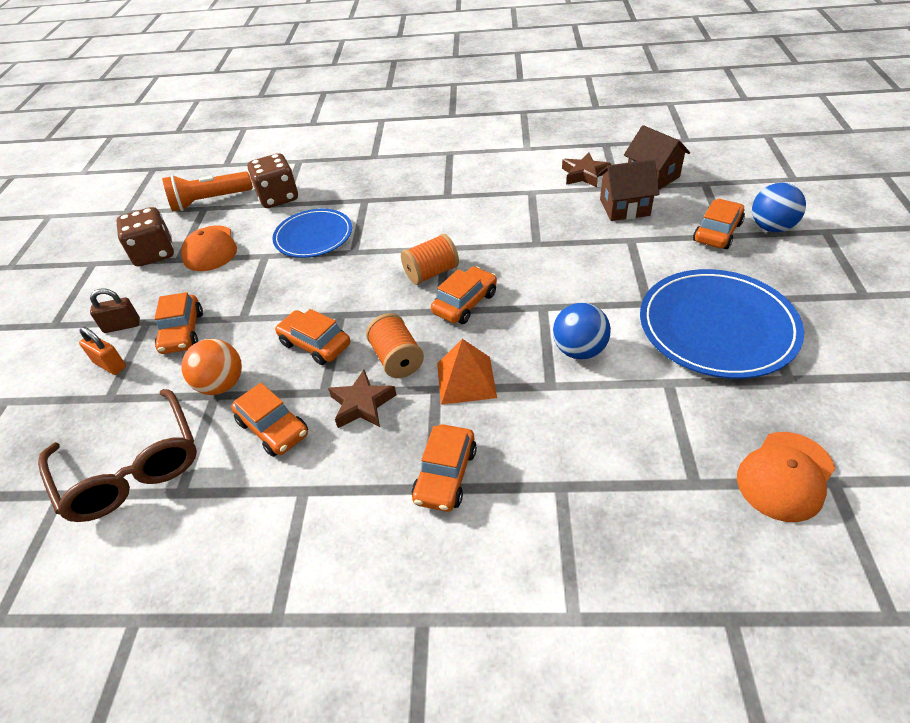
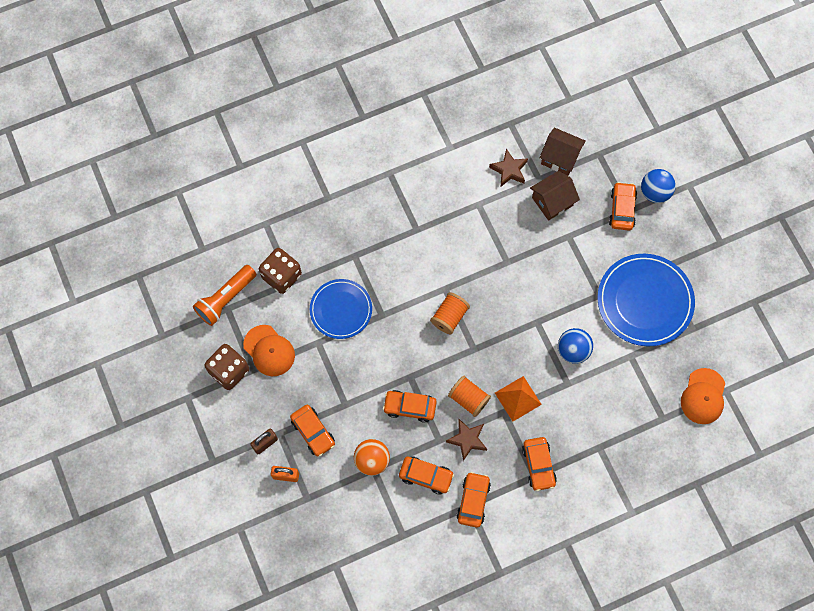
camera: 30 degrees left, 25 degrees up
brown glasses [38,389,197,522] -> none
orange car [431,266,497,324] -> orange car moved to [456,472,491,528]

